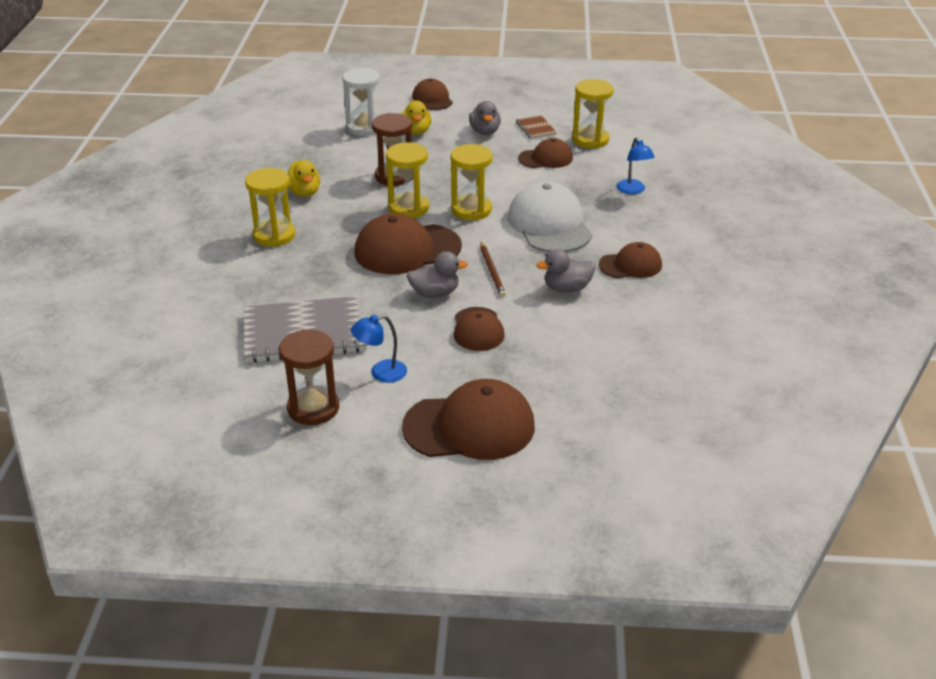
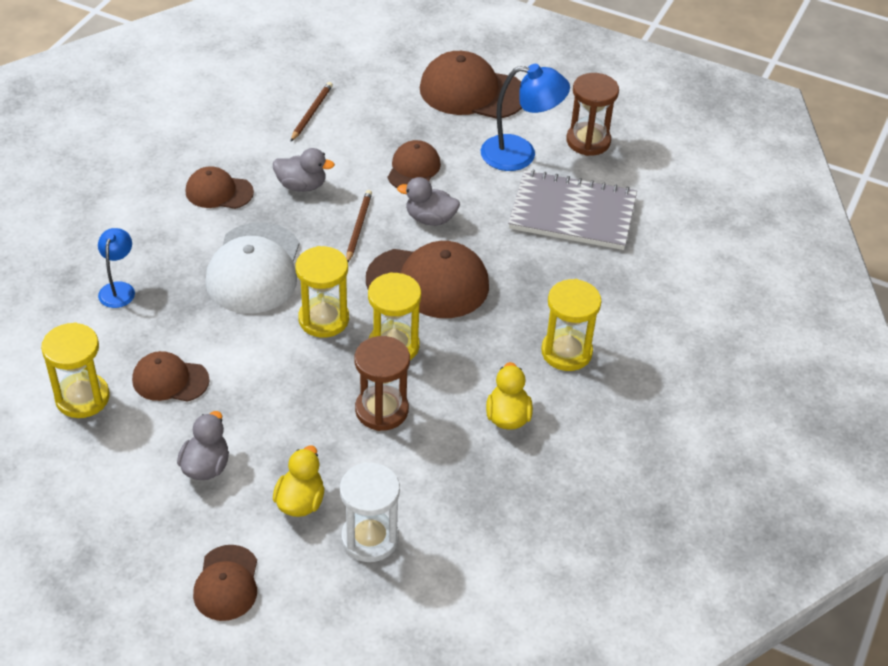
camera: 160 degrees left, 10 degrees up
blue lamp [351,315,407,383] -> blue lamp [481,64,570,171], size x1.68
brown notebook [516,115,557,139] -> none
none -> brown pencil [290,82,333,142]

